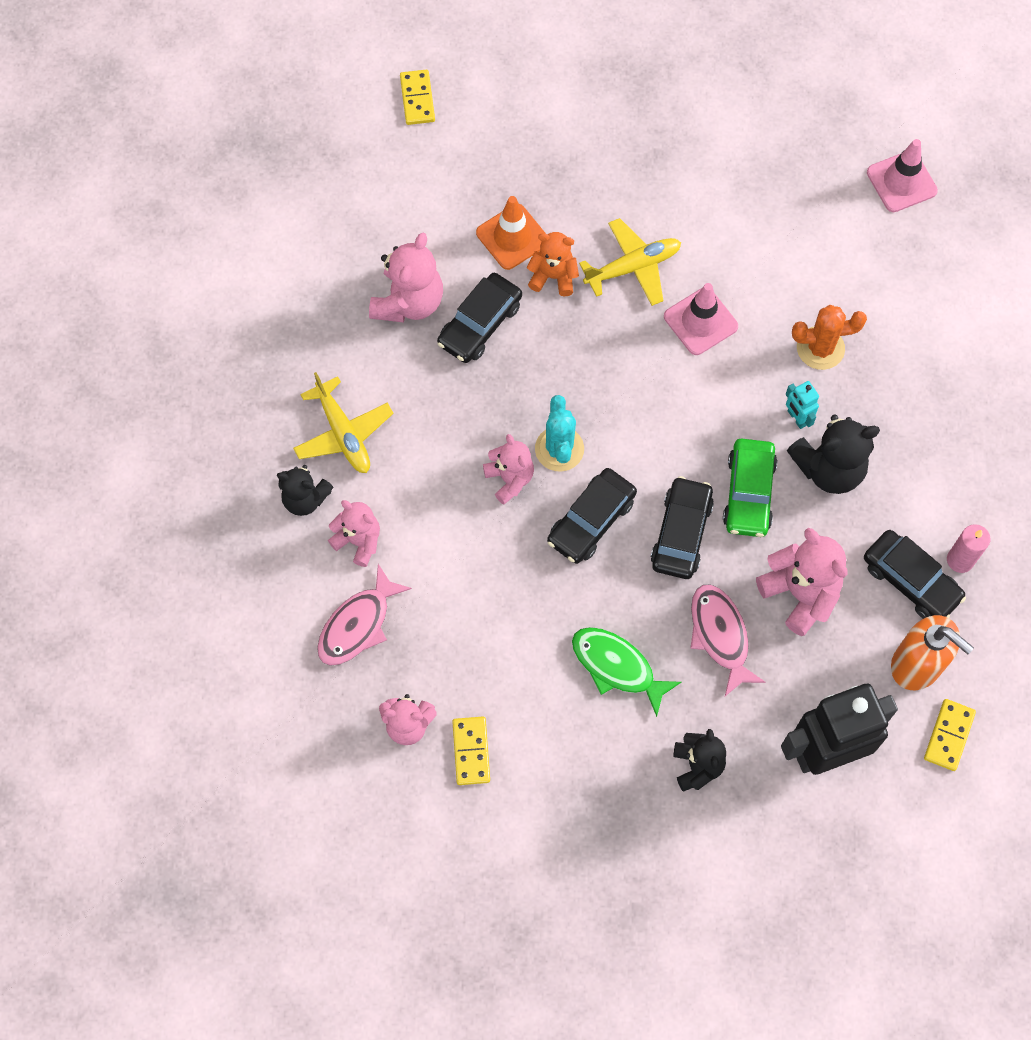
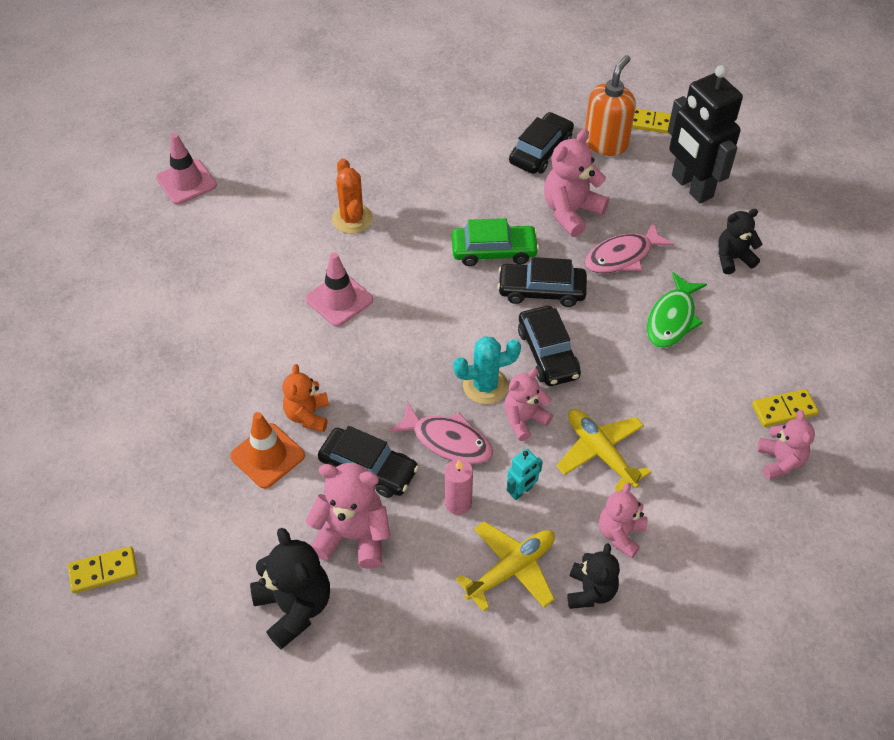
camera: 100 degrees left, 15 degrees down
pink fish [317,564,412,666] -> pink fish moved to [388,401,493,464]
black car [547,468,637,564] -> black car turned 45 degrees clockwise [518,306,581,386]
yellow plane [579,218,681,306] -> yellow plane moved to [556,409,651,491]
turquoise robot [786,381,819,429] -> turquoise robot moved to [507,449,543,500]
black teddy bear [787,414,880,494] -> black teddy bear moved to [250,528,330,649]
pink candle [947,524,990,573] -> pink candle moved to [445,459,473,515]

